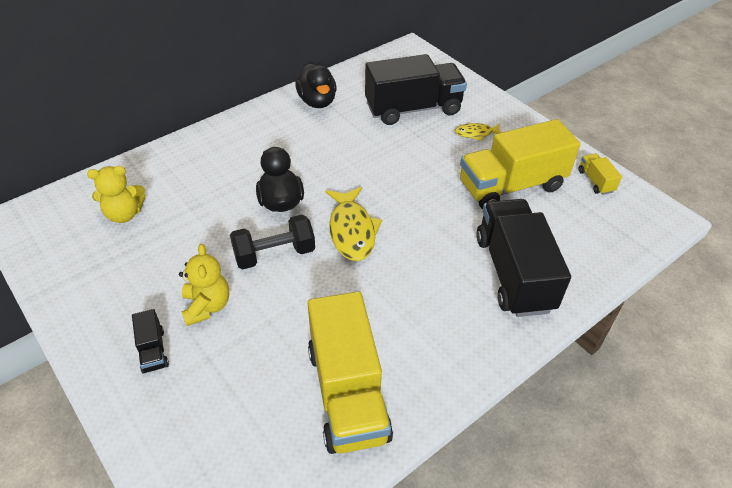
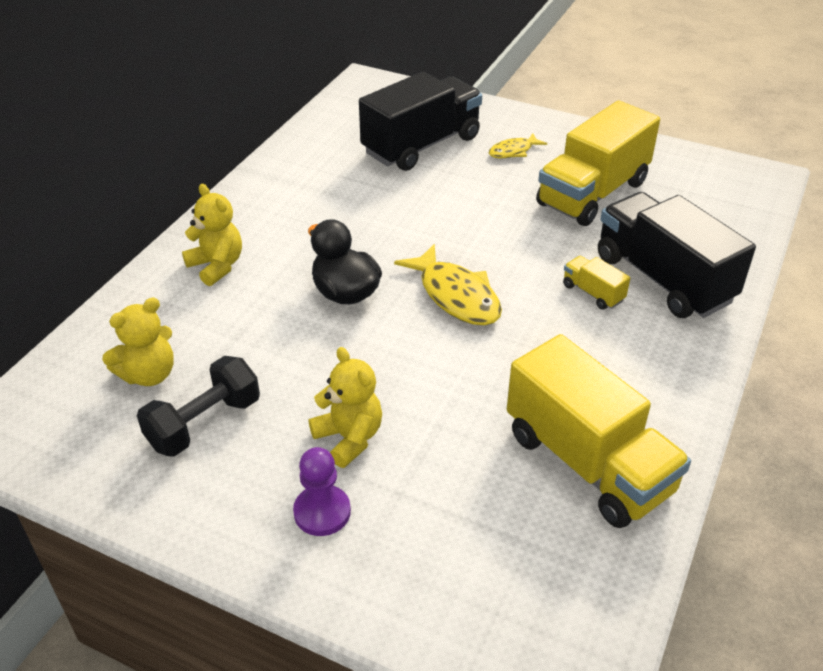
camera: 25 degrees left, 5 degrees down
black truck [132,309,169,374] -> purple pawn [293,447,351,536]
black dumbbell [230,215,315,269] -> black dumbbell moved to [137,356,260,457]
black duck [295,63,337,108] -> none
yellow truck [578,153,622,195] -> yellow truck moved to [563,256,630,310]
none -> yellow teddy bear [182,184,242,286]

